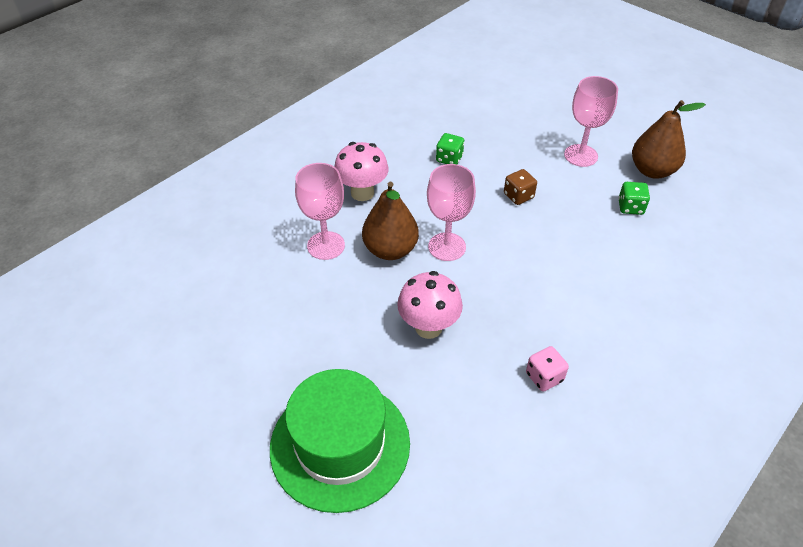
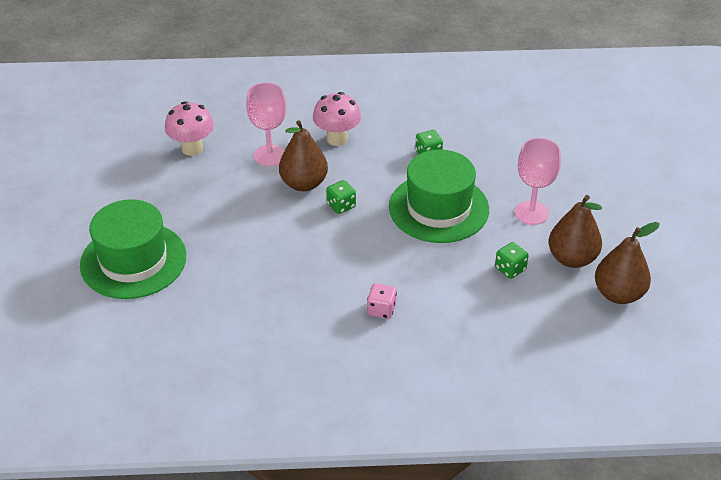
camera: 45 degrees right, 5 degrees down
pink mushroom [397,271,463,339] -> pink mushroom moved to [165,101,214,156]
pink goblet [427,164,476,261] -> green dice [326,180,356,214]
brown dice [504,169,537,205] -> green hat [389,150,489,243]
pink dice [526,346,569,392] -> pink dice moved to [367,283,397,319]
none -> brown pear [595,222,660,304]

